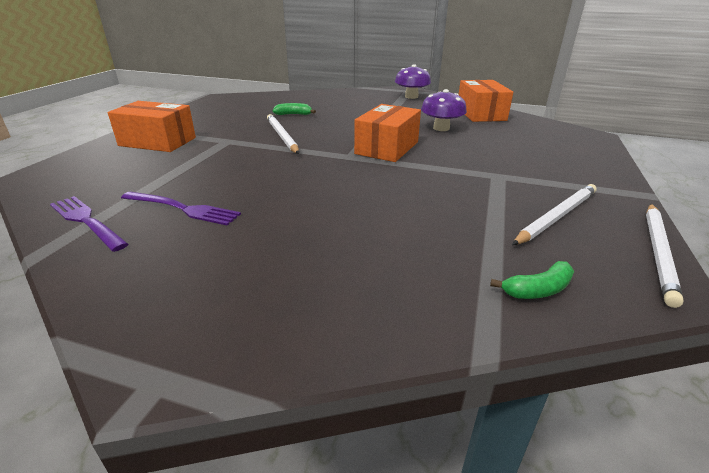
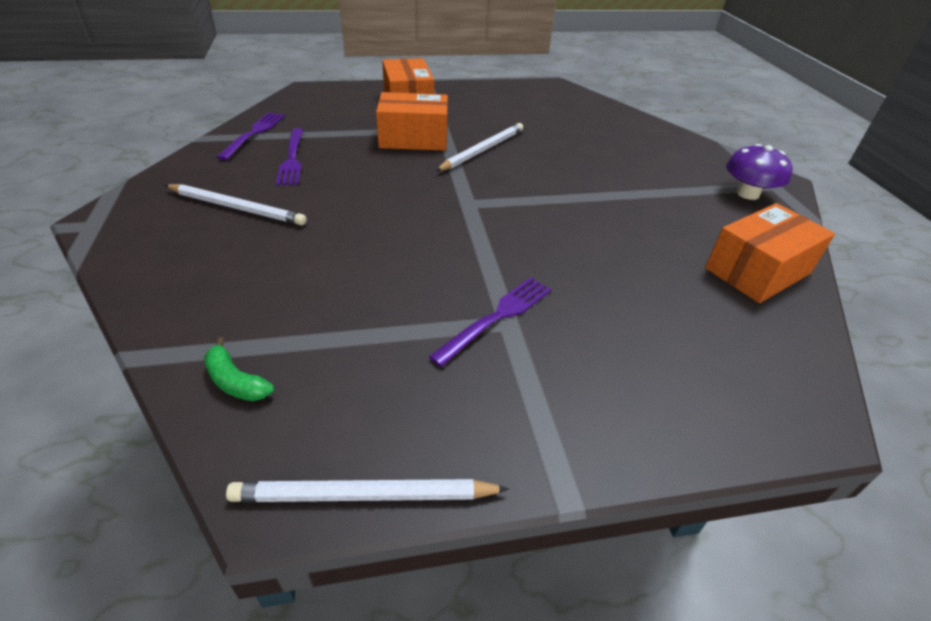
camera: 60 degrees right, 10 degrees up
green banana [272,103,316,115] -> none
orange box [354,104,421,162] -> orange box moved to [376,92,448,151]
purple mushroom [421,89,467,131] -> none
white pencil [512,184,597,245] -> white pencil moved to [165,184,306,226]
none -> purple fork [428,277,552,367]

